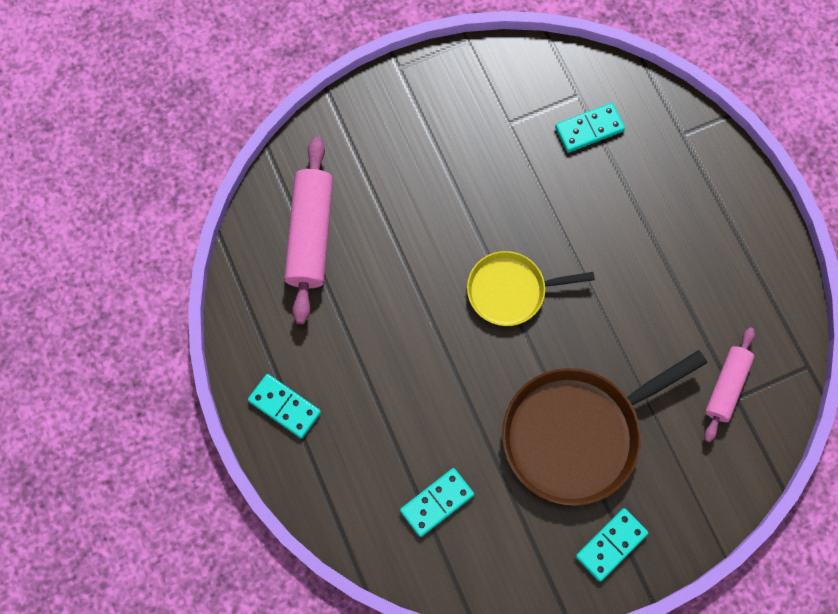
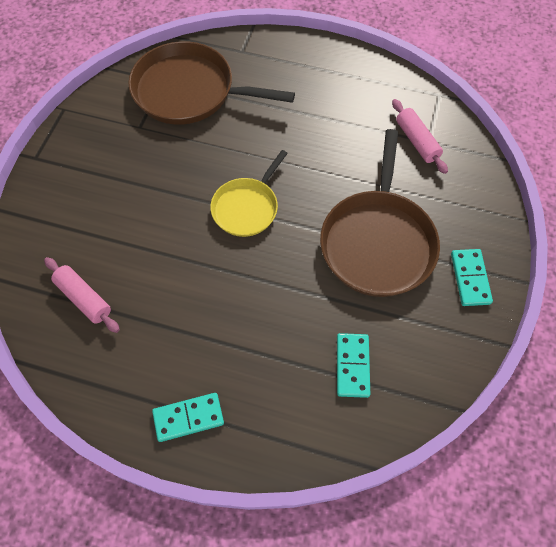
camera: 50 degrees left, 10 degrees down
pink rolling pin [284,137,333,324] -> pink rolling pin [44,257,120,333], size x0.62
turquoise domino [555,103,625,153] -> brown pan [128,41,295,125]

